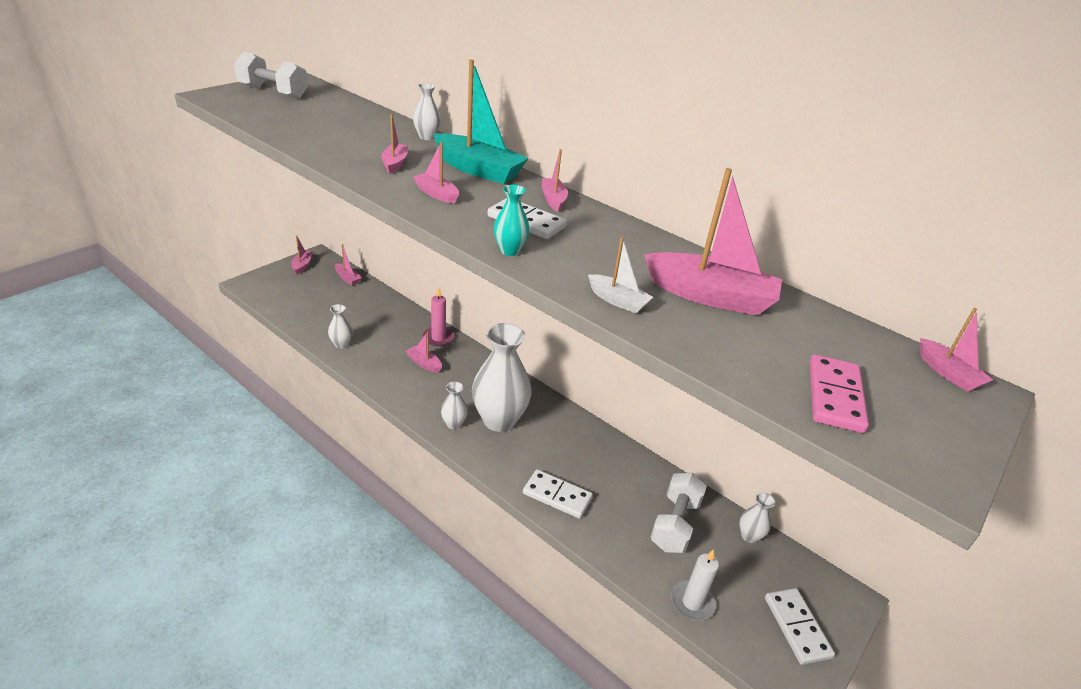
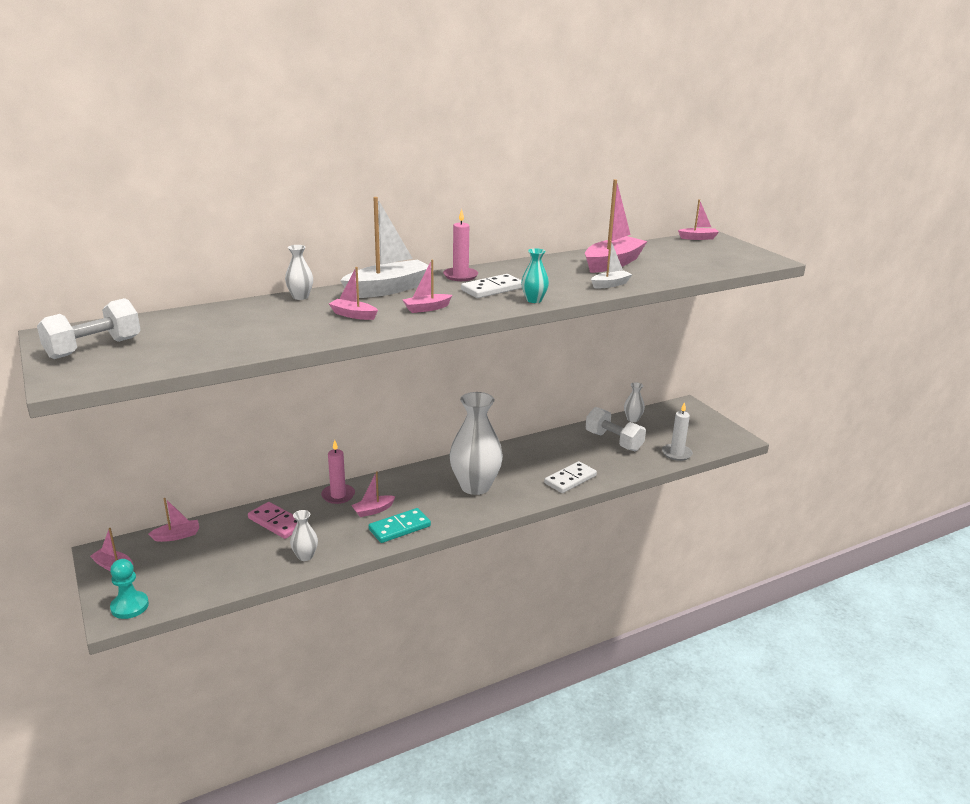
camera: 65 degrees left, 10 degrees down
turquoise boat [433,60,529,184] -> white boat [340,197,429,298]
white vase [441,382,468,429] -> none
pink boat [542,149,568,212] -> pink candle [443,209,478,281]
white domino [765,588,835,665] -> none
pink domino [810,355,869,433] -> pink domino moved to [248,502,297,539]
none -> turquoise pawn [110,559,149,619]
none -> turquoise domino [368,508,431,543]

